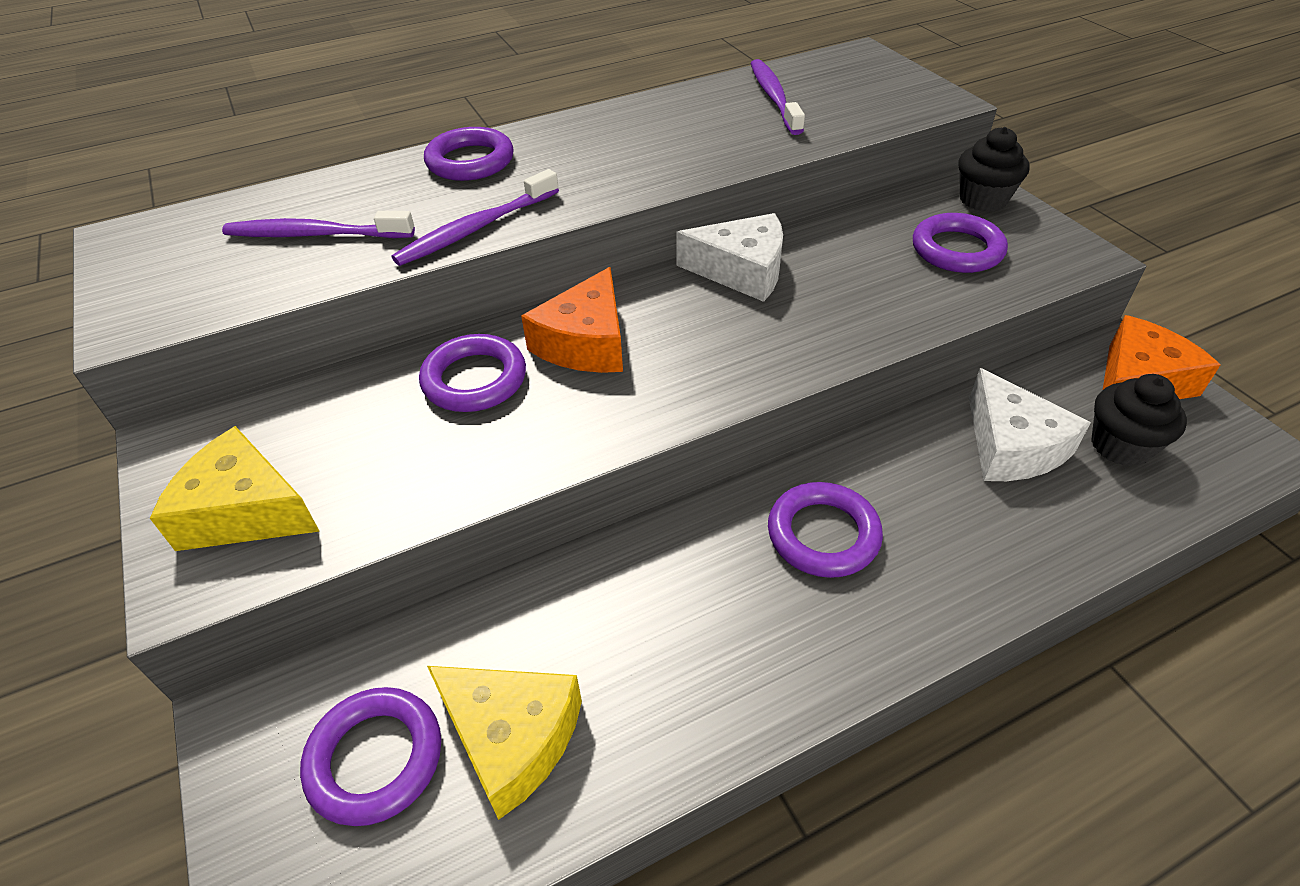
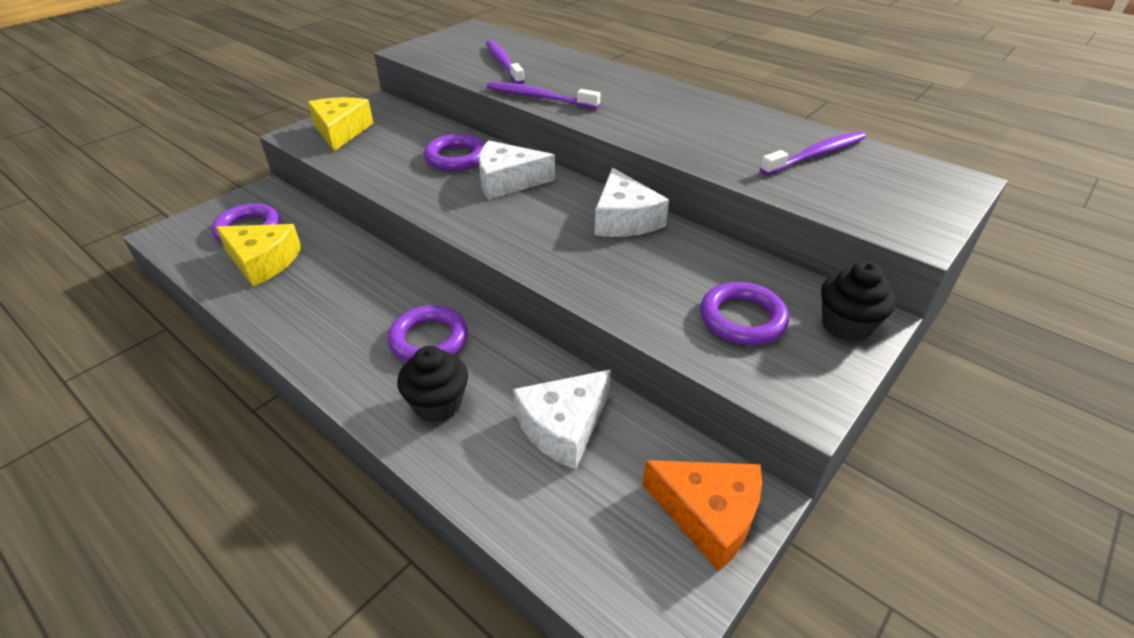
camera: 65 degrees right, 5 degrees down
purple ring [424,127,514,181] -> none
yellow cheese [427,666,582,820] -> yellow cheese turned 75 degrees counterclockwise [216,224,302,287]
orange cheese [521,267,623,373] -> white cheese [479,140,555,200]
black cupcake [1091,374,1187,467] -> black cupcake moved to [397,346,468,423]

